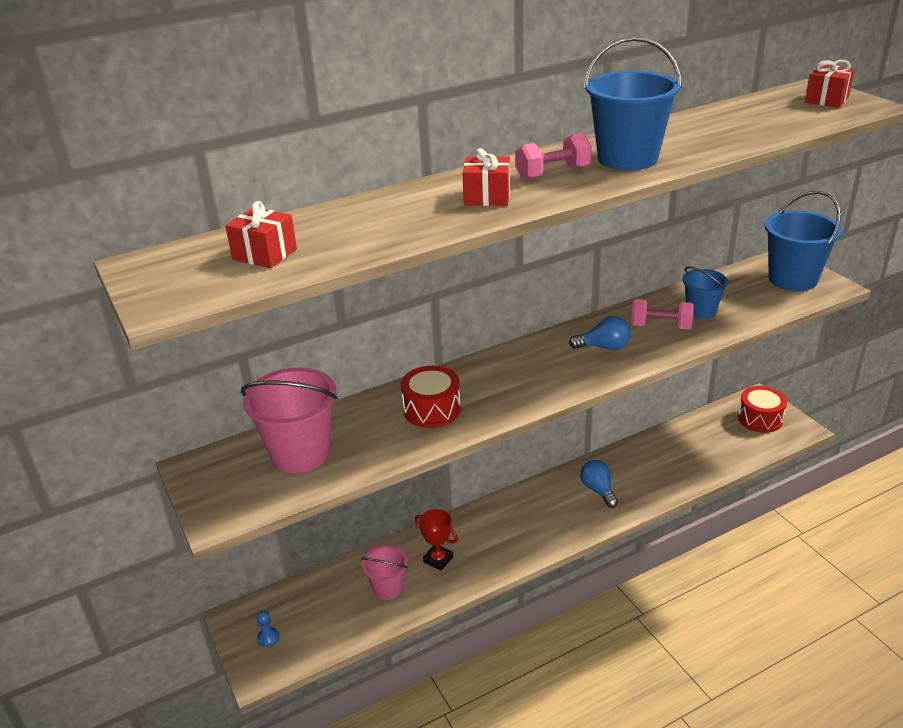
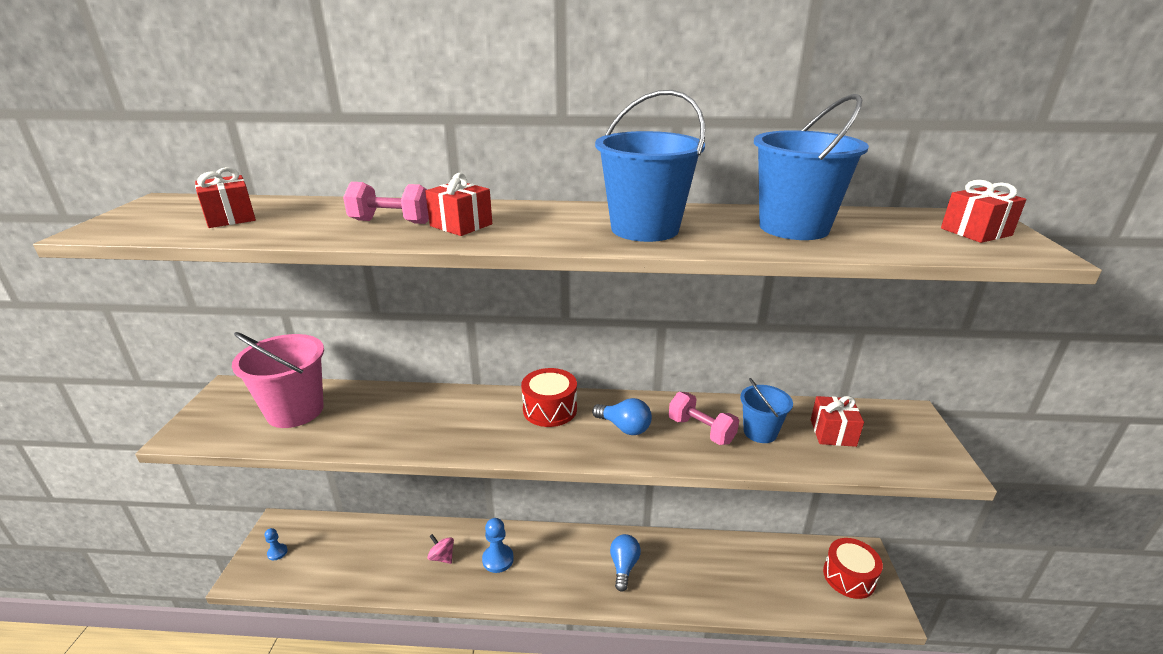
camera: 30 degrees right, 5 degrees down
pink bucket [361,545,408,600] -> none
red drum [401,366,461,428] -> red drum moved to [521,368,577,427]
red trophy [415,509,458,571] -> pink spinning top [427,534,454,564]
pink dumbbell [515,133,592,180] -> pink dumbbell moved to [343,182,429,224]
blue bucket [765,191,842,291] -> blue bucket moved to [754,94,869,240]
none -> blue pawn [482,518,514,573]
none -> red gift [811,396,864,447]

